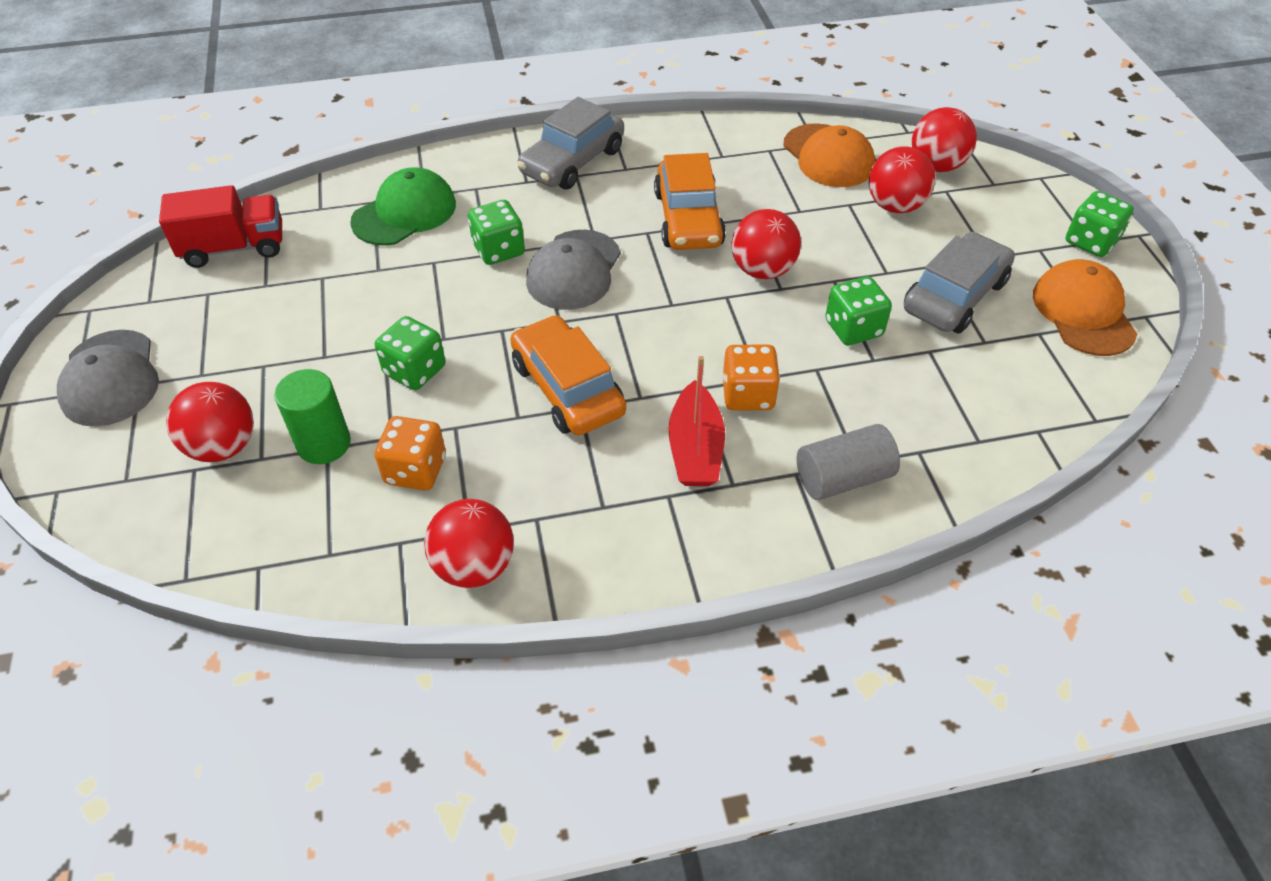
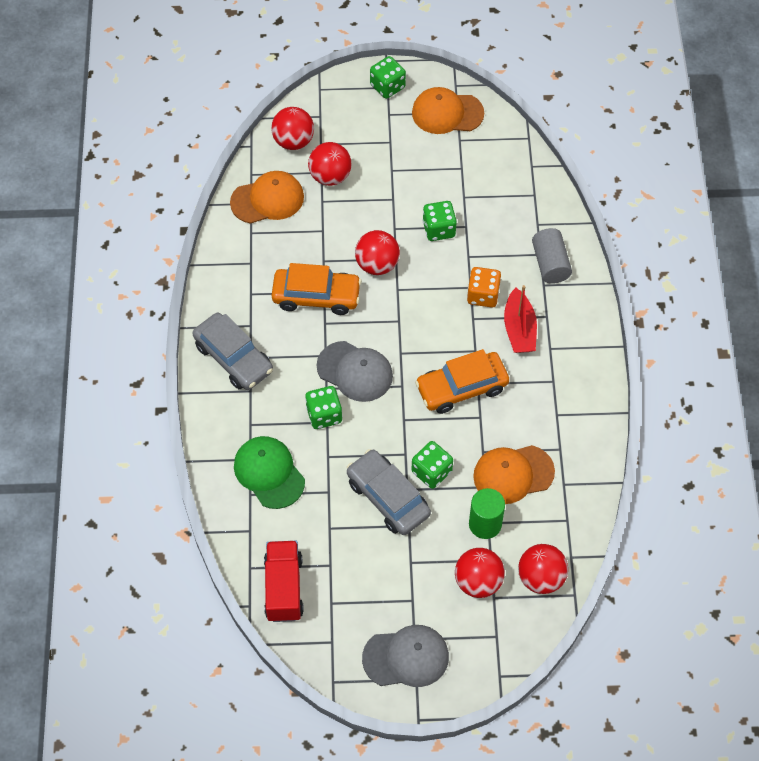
camera: 80 degrees left, 10 degrees up
orange dice [374,416,446,490] -> orange cap [473,445,555,504]
red ball [424,499,514,588] -> red ball moved to [518,544,568,594]
red boat [668,356,725,486] -> red boat turned 75 degrees clockwise [504,285,537,353]
grey car [904,232,1015,333] -> grey car moved to [347,449,431,535]

